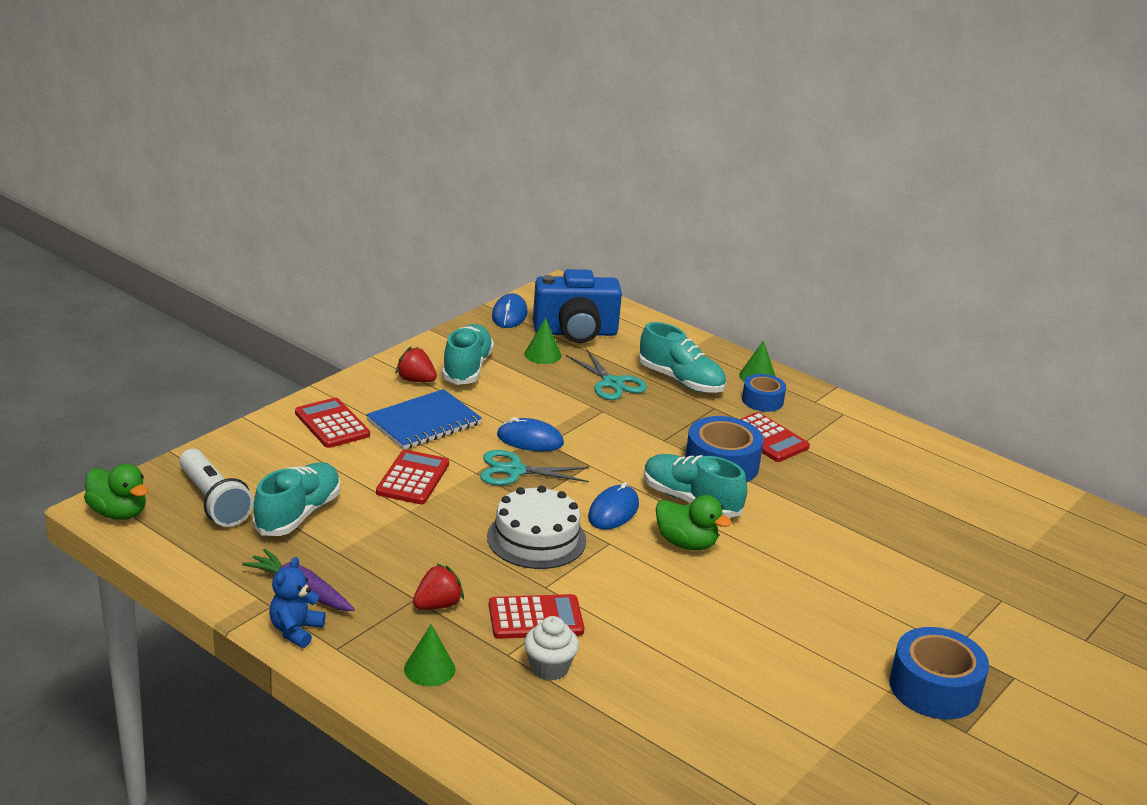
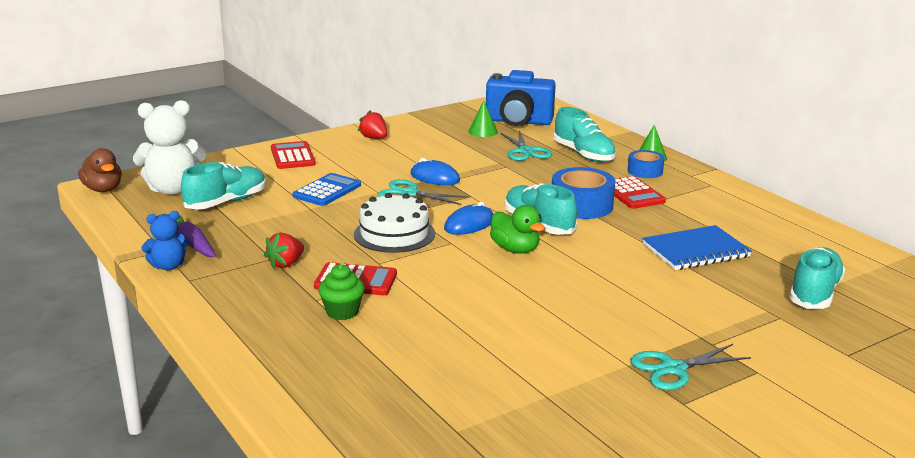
camera: 20 degrees right, 5 degrees down
green duck [84,464,148,520] -> brown duck [78,148,122,192]
white flashlight [179,449,254,527] -> white teddy bear [133,100,207,195]
blue teddy bear [269,557,326,648] -> blue teddy bear turned 150 degrees counterclockwise [141,211,189,270]
blue notebook [366,389,482,450] -> blue notebook moved to [642,225,752,270]
red calculator [376,450,449,504] -> blue calculator [292,173,361,206]
green cone [404,624,456,686] -> none
red strawberry [413,563,464,610] -> red strawberry turned 150 degrees clockwise [264,233,304,269]
turquoise shoe [442,324,494,385] -> turquoise shoe moved to [789,247,845,309]
blue mouse [492,293,528,328] -> none
white cupcake [524,616,579,681] -> green cupcake [318,264,365,320]
blue tape [889,627,989,719] -> turquoise scissors [630,344,751,390]

